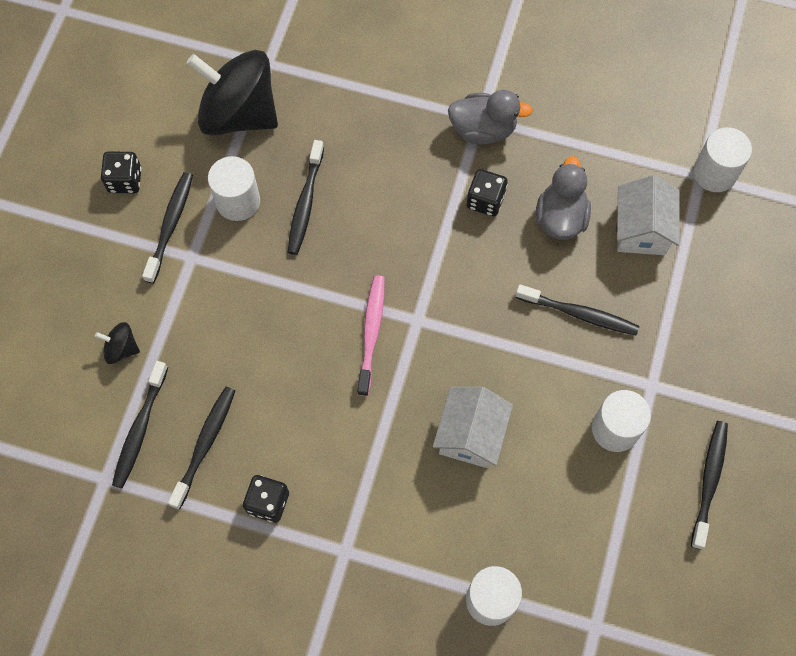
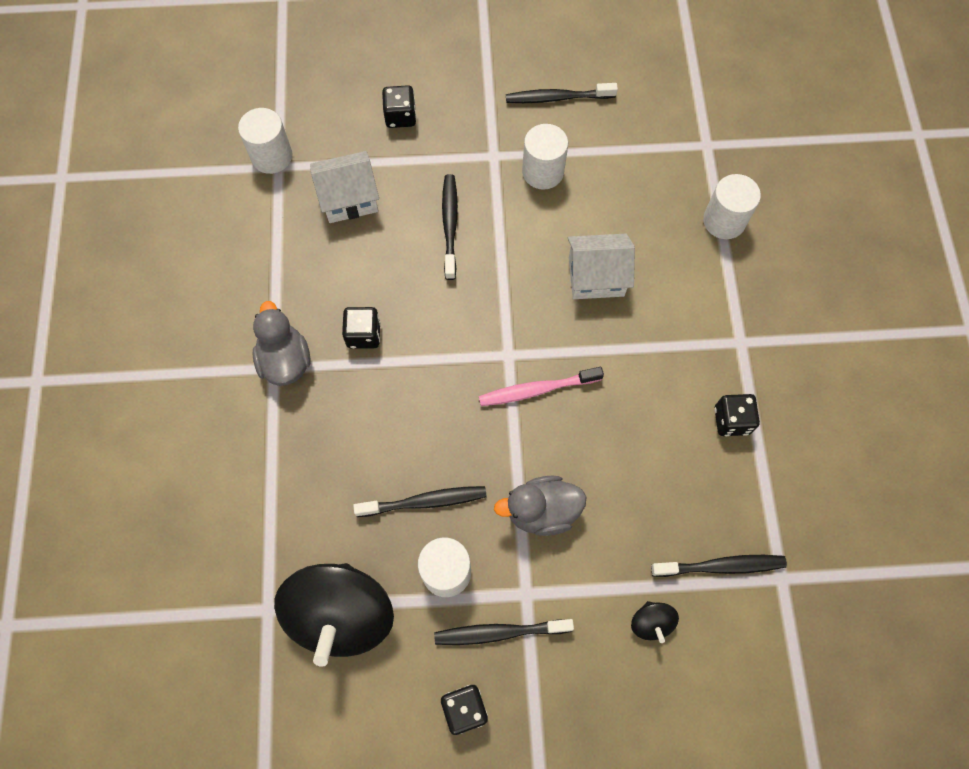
camera: 110 degrees left, 0 degrees up
black toothbrush [168,387,235,509] -> none
grey duck [535,156,591,240] -> grey duck moved to [494,476,586,536]
none -> black dice [382,85,416,128]

